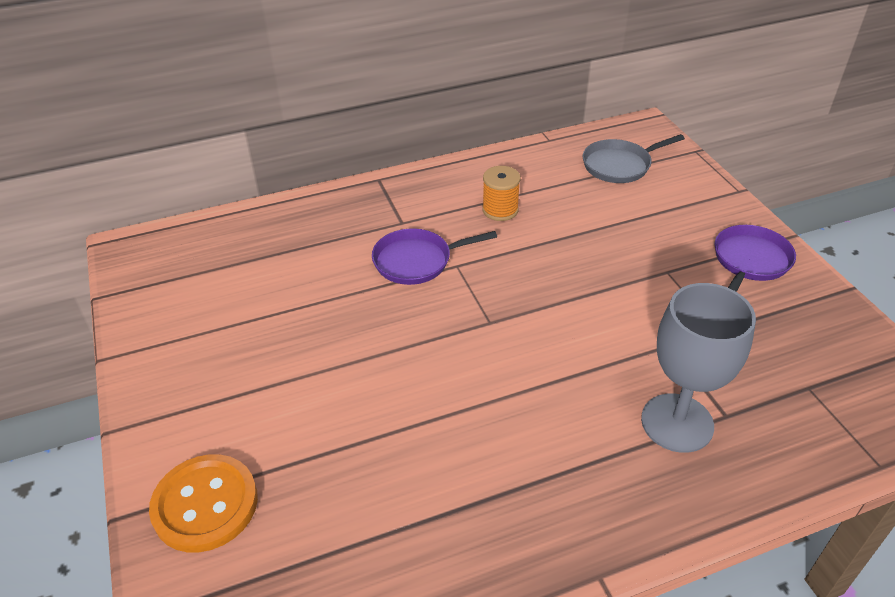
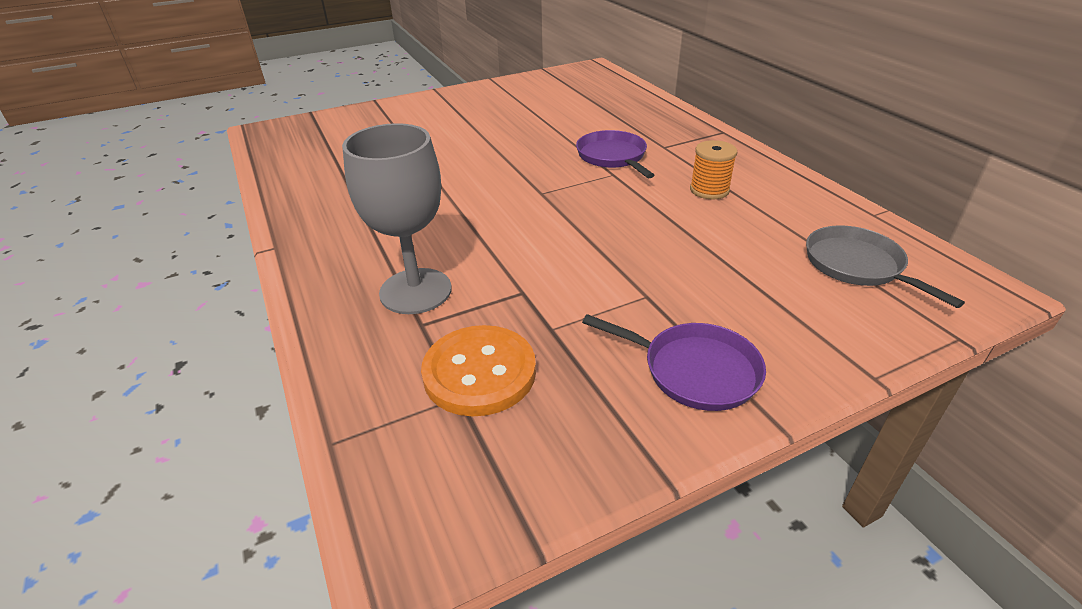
camera: 85 degrees right, 5 degrees down
orange button [149,454,258,553] -> orange button moved to [421,325,536,416]

